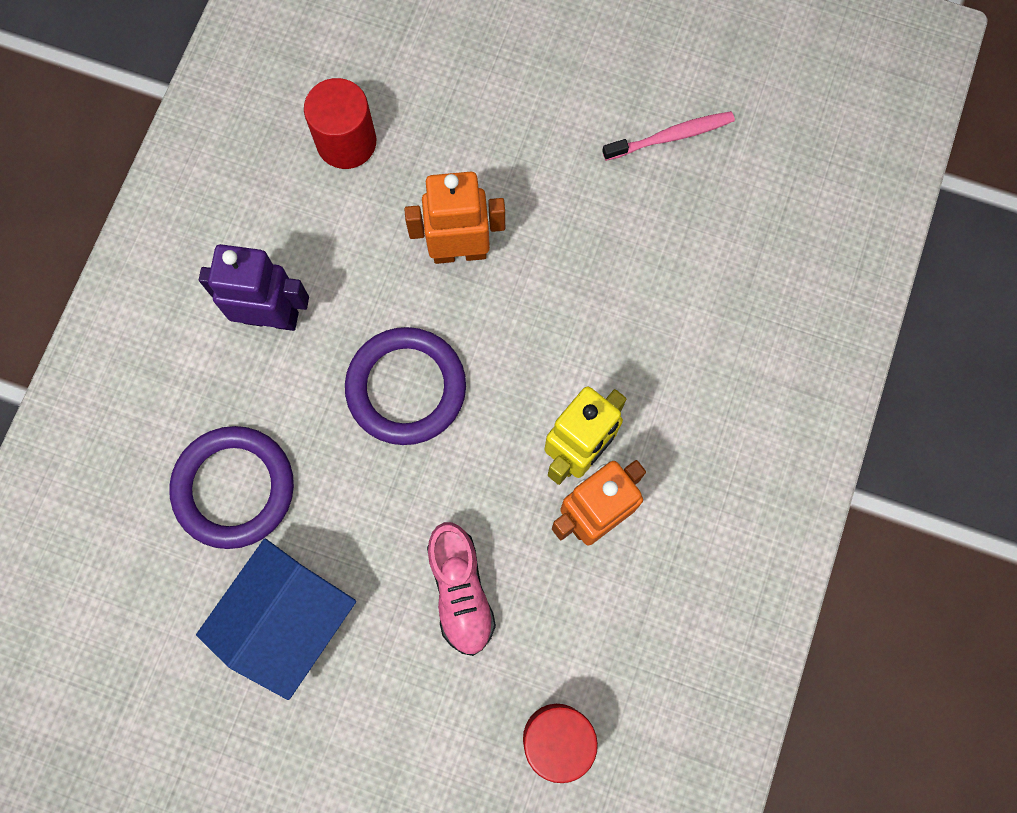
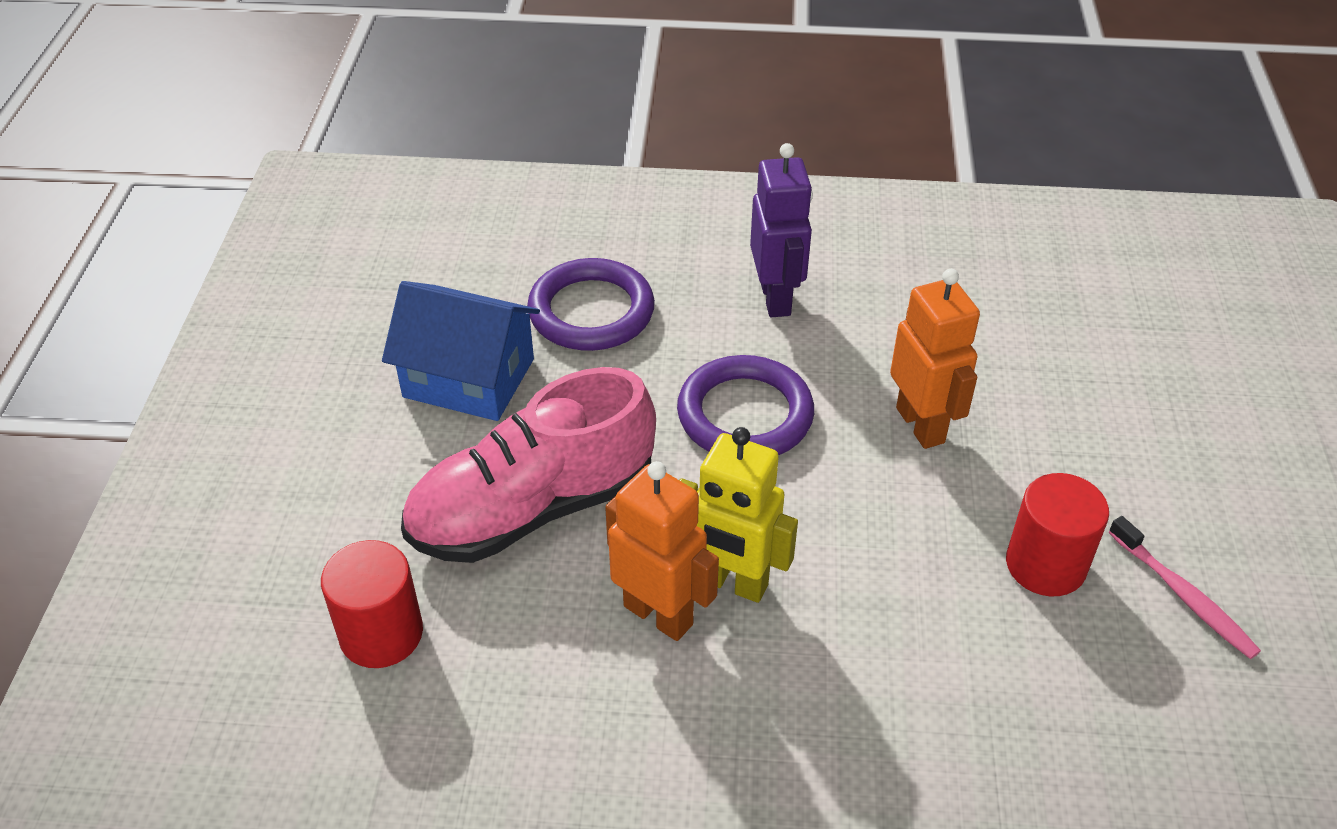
camera: 75 degrees right, 30 degrees down
red cylinder [304,78,376,169] -> red cylinder moved to [1006,473,1109,596]
pink shoe [427,522,496,656] -> pink shoe [401,367,656,563], size x1.77

